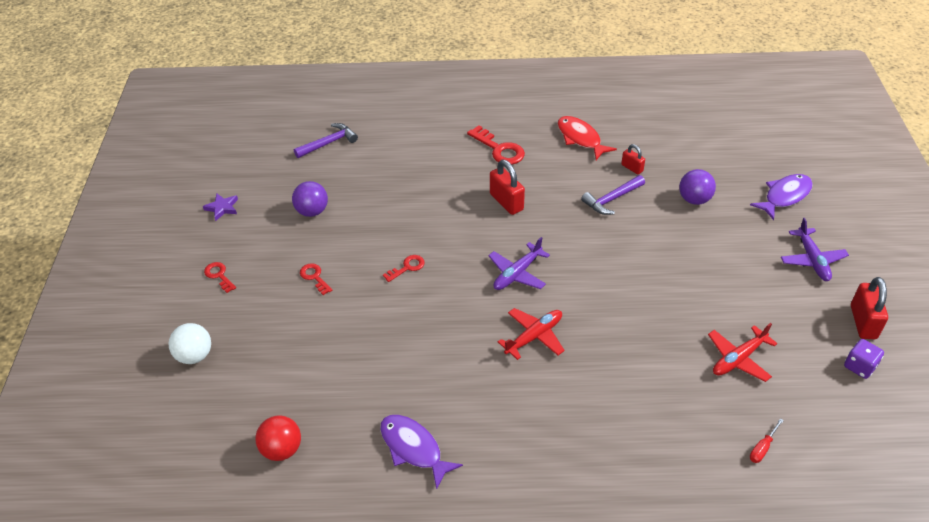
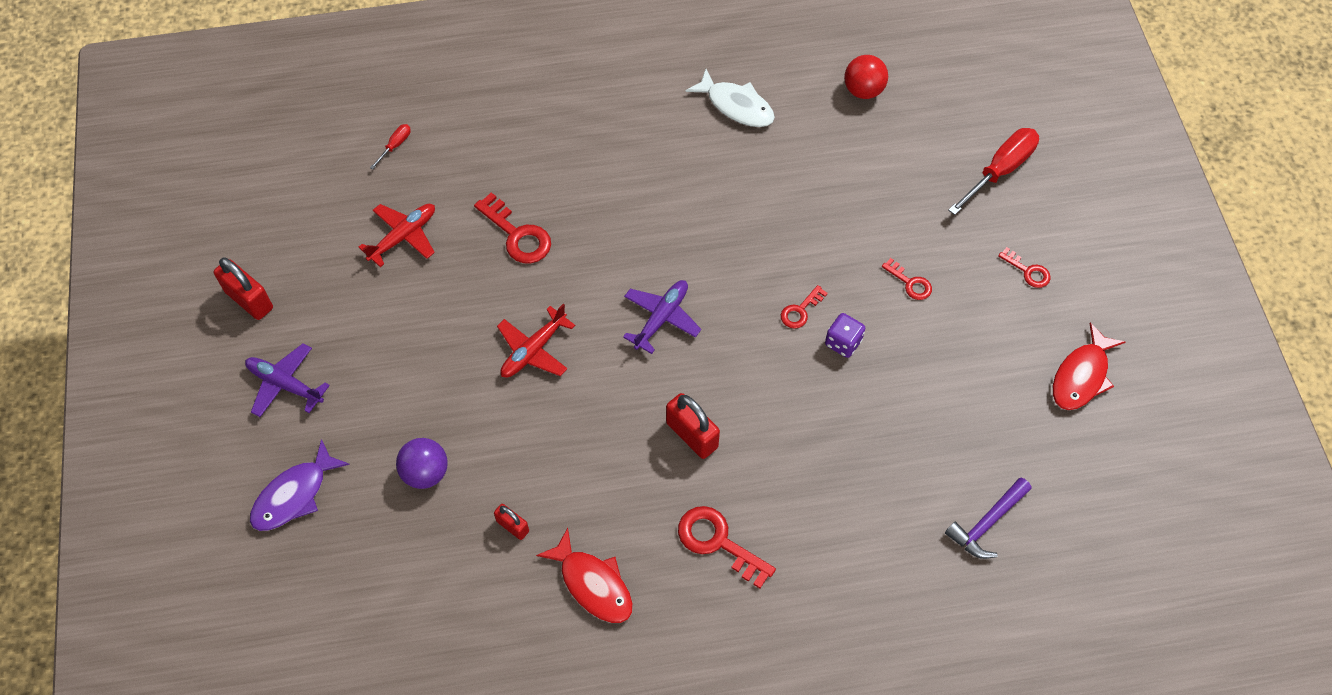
camera: 170 degrees right, 15 degrees up
white ball [169,323,211,364] -> red screwdriver [948,128,1039,215]
purple star [203,193,238,221] -> red fish [1053,322,1125,410]
purple ball [292,181,328,217] -> none
purple fish [380,415,463,490] -> white fish [685,69,775,127]
red plane [498,308,565,360] -> red plane moved to [497,304,575,377]
purple hammer [581,175,645,215] -> none
purple plane [781,218,849,281] -> purple plane turned 45 degrees counterclockwise [245,344,330,417]
purple dice [844,339,884,379] -> purple dice moved to [825,313,866,358]
red padlock [851,277,888,339] -> red padlock turned 45 degrees counterclockwise [214,257,273,320]
none -> red key [474,192,551,263]

